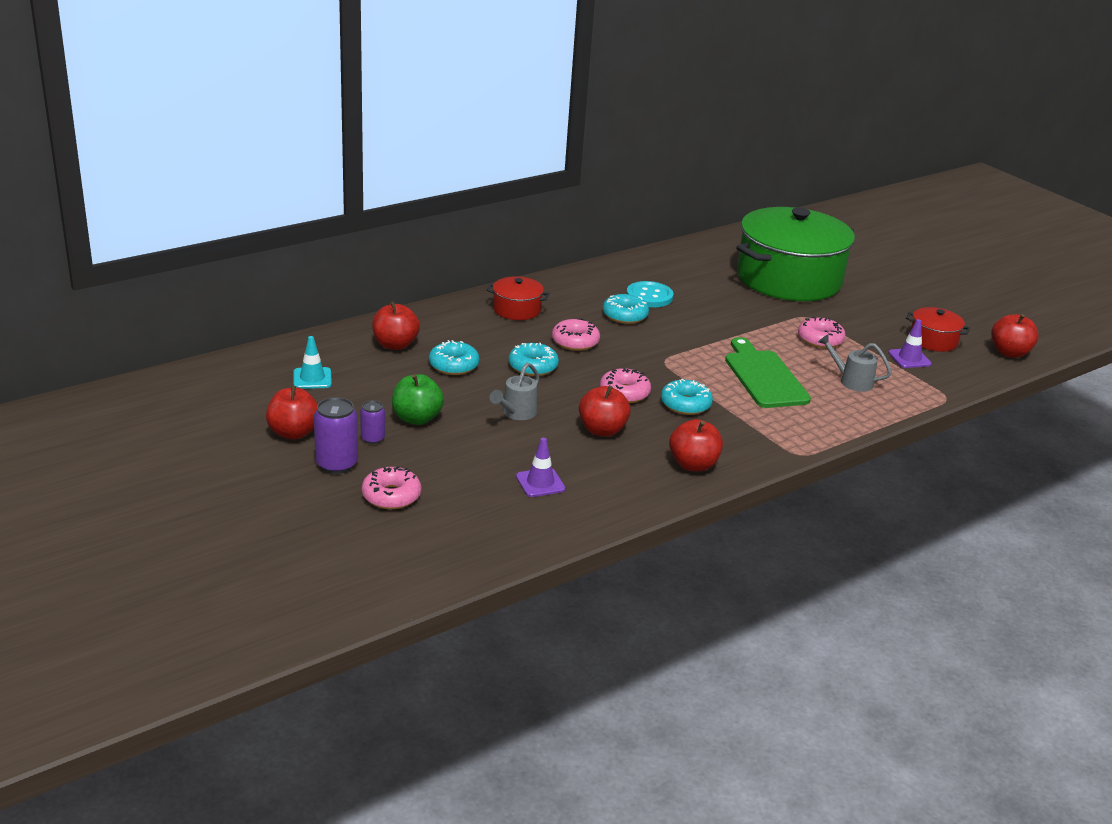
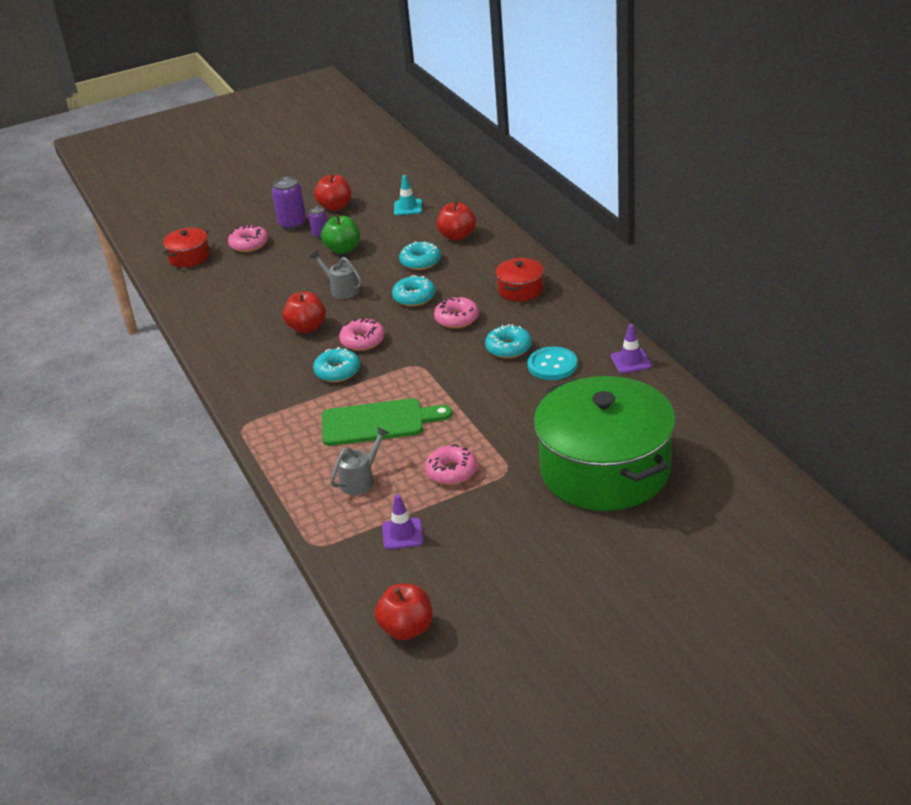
camera: 105 degrees right, 5 degrees up
purple traffic cone [516,438,565,497] -> purple traffic cone moved to [611,324,652,373]
red apple [669,419,723,471] -> none
red pot [906,307,970,352] -> red pot moved to [163,228,210,267]

